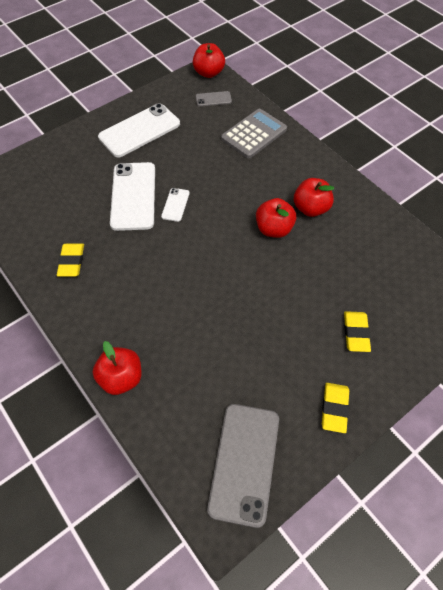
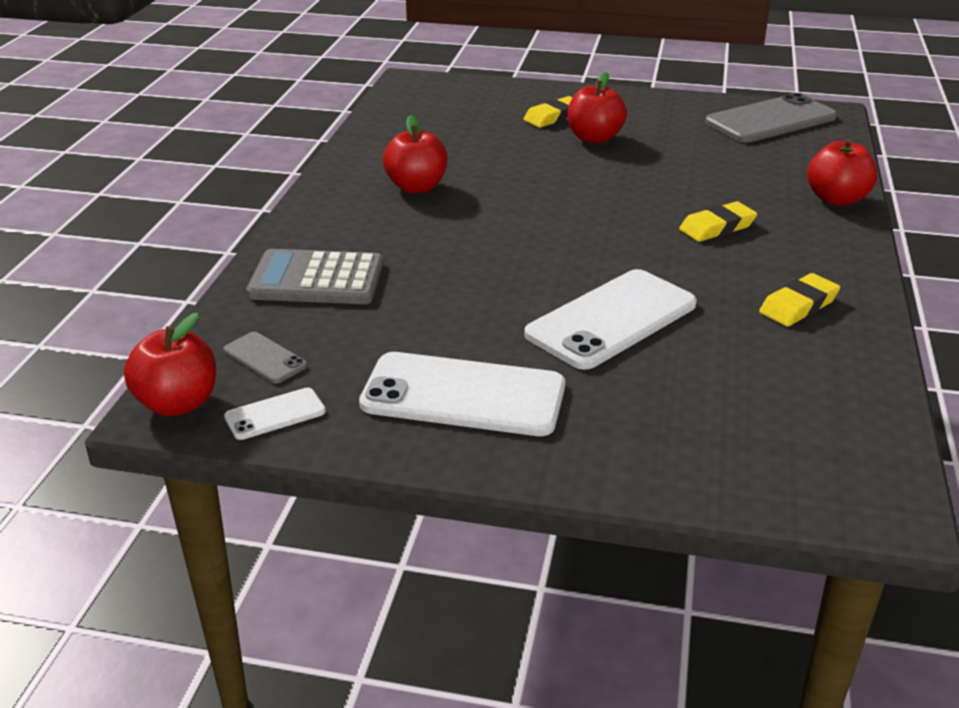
camera: 130 degrees left, 25 degrees down
white phone [161,188,190,222] -> white phone moved to [224,388,326,440]
red apple [256,198,296,238] -> red apple moved to [568,72,627,143]
yellow eraser [322,383,349,433] -> yellow eraser moved to [679,201,757,242]

